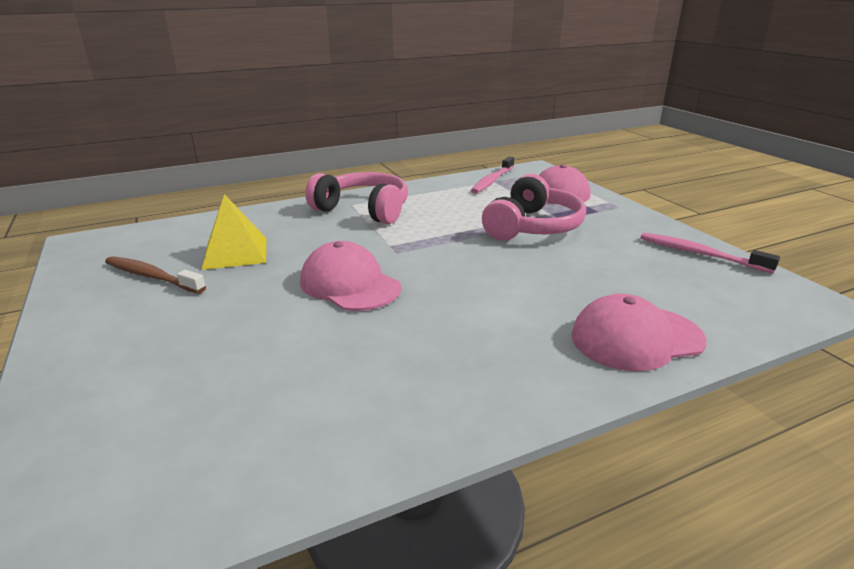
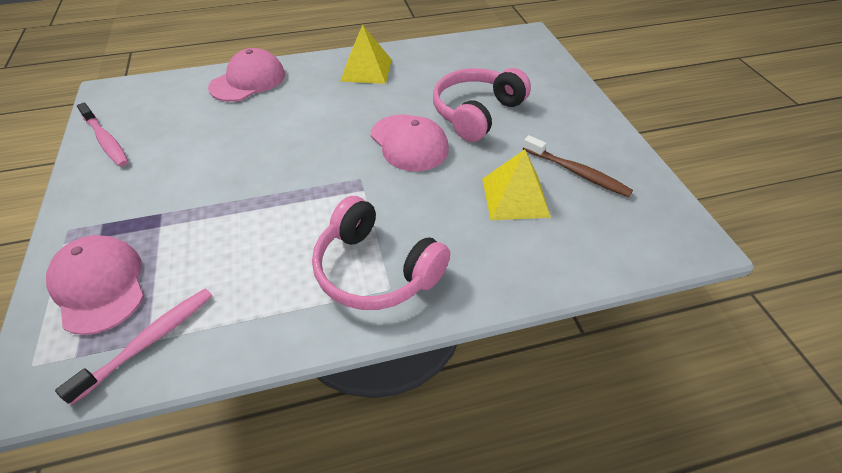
camera: 170 degrees left, 20 degrees up
pink headphones [482,174,586,240] -> pink headphones moved to [433,68,531,142]
pink cap [571,294,706,371] -> pink cap turned 45 degrees counterclockwise [208,48,285,102]
none -> yellow pyramid [340,24,392,84]

